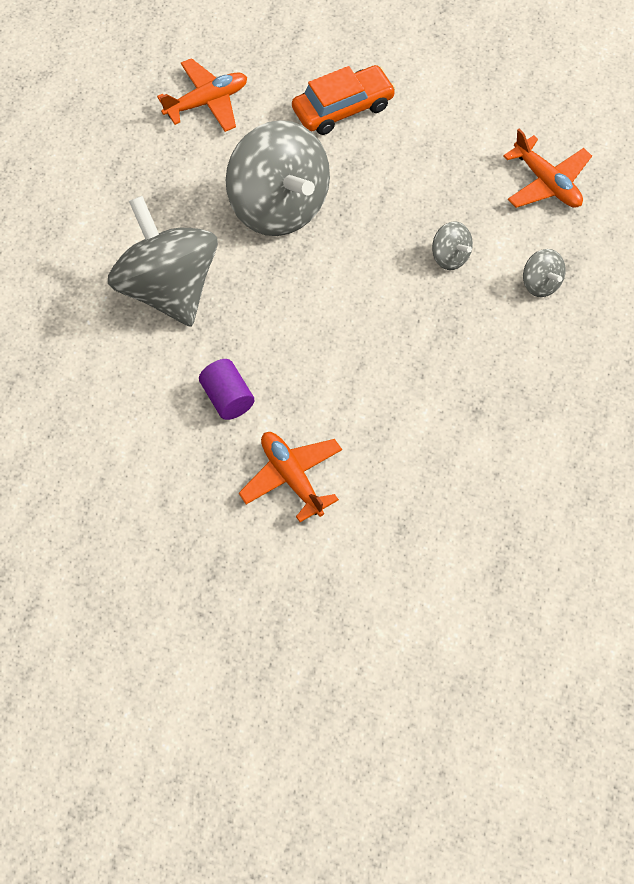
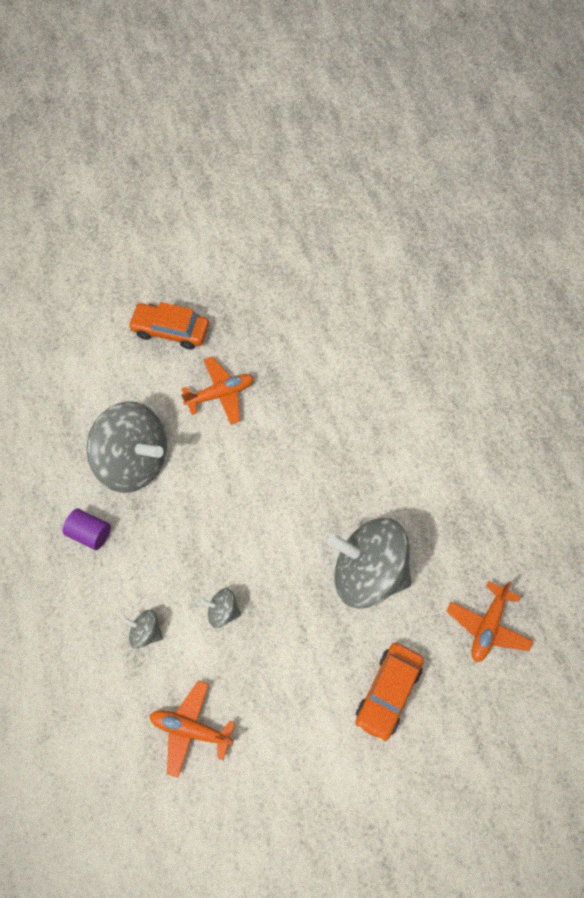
camera: 145 degrees right, 5 degrees up
grey spinning top [108,196,218,327] -> grey spinning top moved to [87,401,167,493]
purple cylinder [199,359,254,420] -> purple cylinder moved to [63,509,111,550]
orange plane [239,432,342,522] -> orange plane turned 45 degrees counterclockwise [181,356,254,425]
none -> orange car [128,302,209,350]

